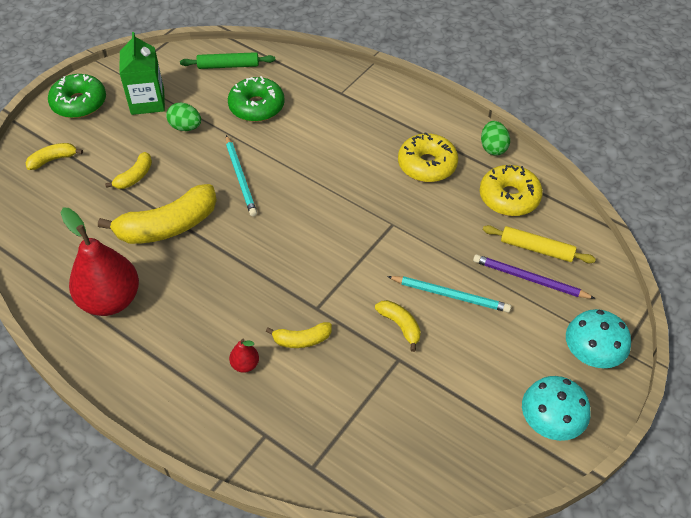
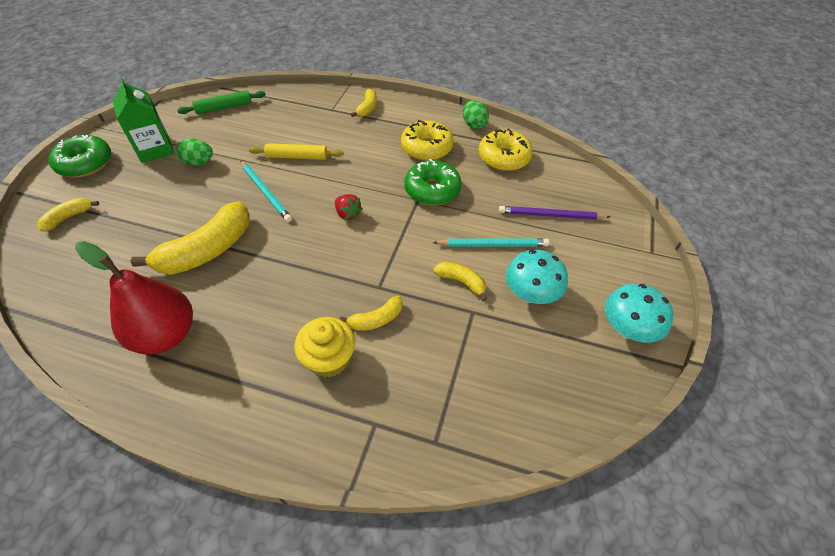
camera: 20 degrees left, 0 degrees up
yellow banana [105,152,152,189] -> yellow banana moved to [351,89,377,117]
green donut [228,76,285,122] -> green donut moved to [405,159,462,205]
red pear [229,338,259,373] -> yellow cupcake [294,317,355,377]
yellow rolling pin [483,225,596,263] -> yellow rolling pin moved to [249,143,343,160]
turquoise mushroom [566,309,631,368] -> turquoise mushroom moved to [506,250,568,304]
none -> red strawberry [335,194,363,221]

